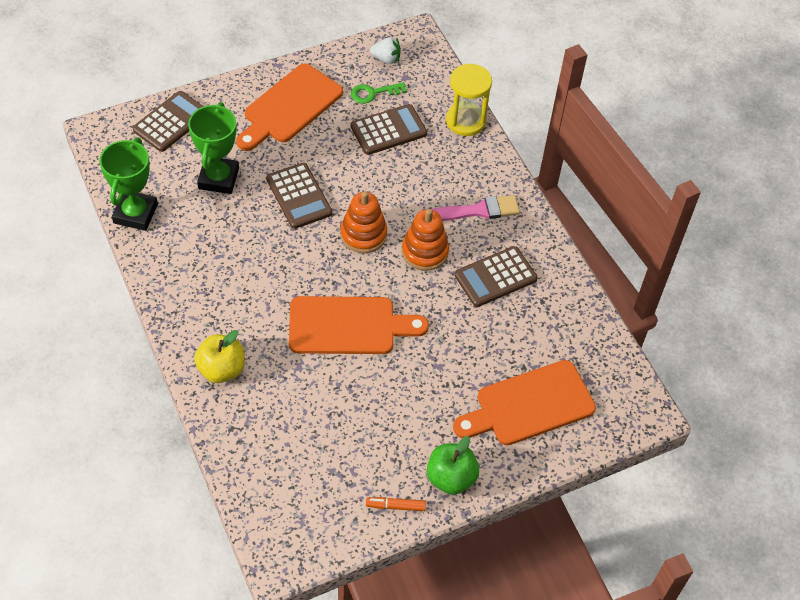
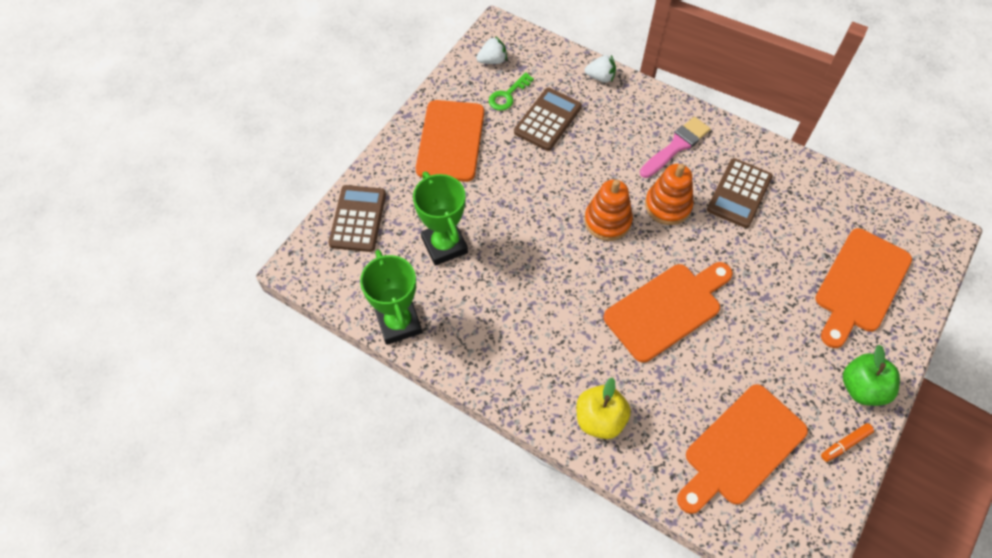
camera: 30 degrees left, 5 degrees up
brown calculator [266,163,332,229] -> none
yellow hourglass [446,64,492,136] -> white strawberry [585,55,616,82]
none -> orange cutting board [677,384,808,514]

